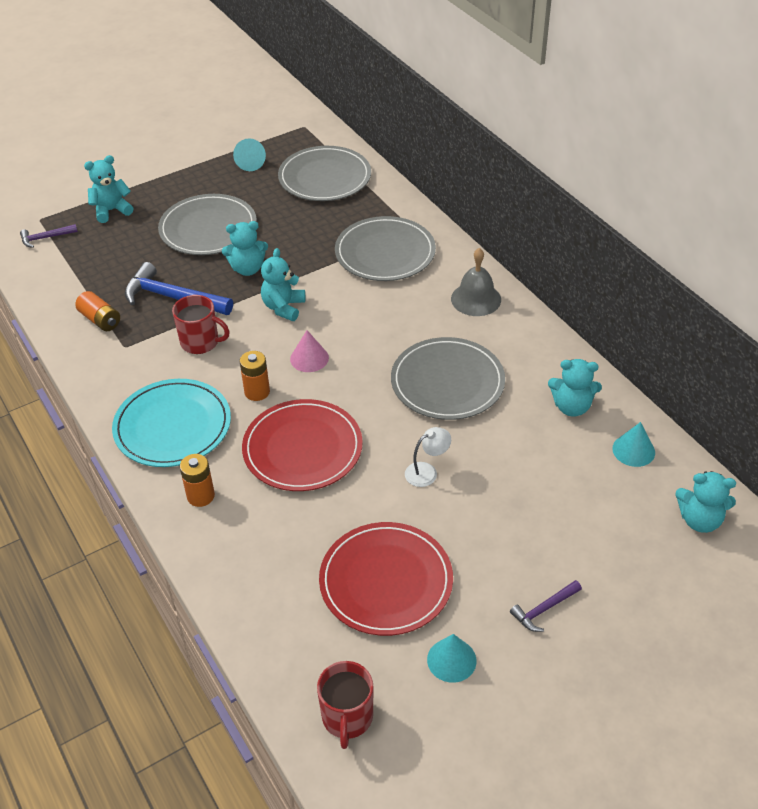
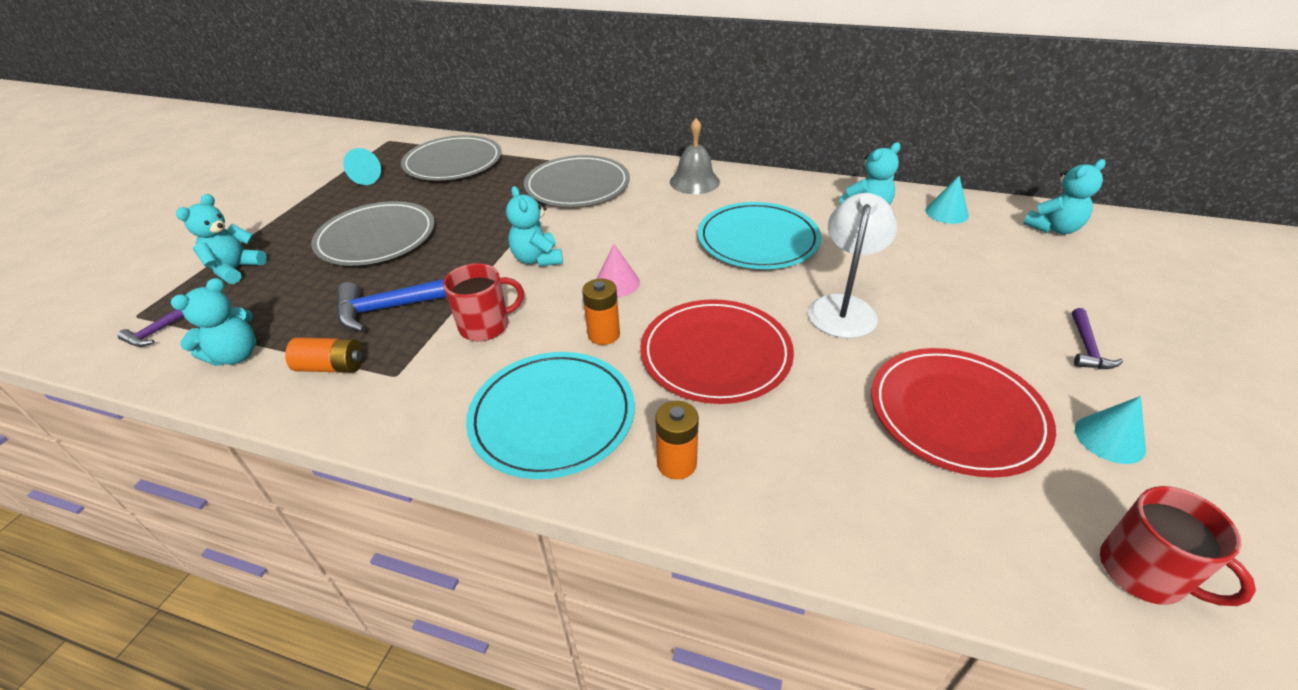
camera: 40 degrees left, 5 degrees down
turquoise teddy bear [222,221,268,276] -> turquoise teddy bear moved to [170,278,256,366]
grey plate [391,337,505,420] -> turquoise plate [698,202,822,269]
white lamp [405,427,451,487] -> white lamp [808,193,897,338], size x1.80

